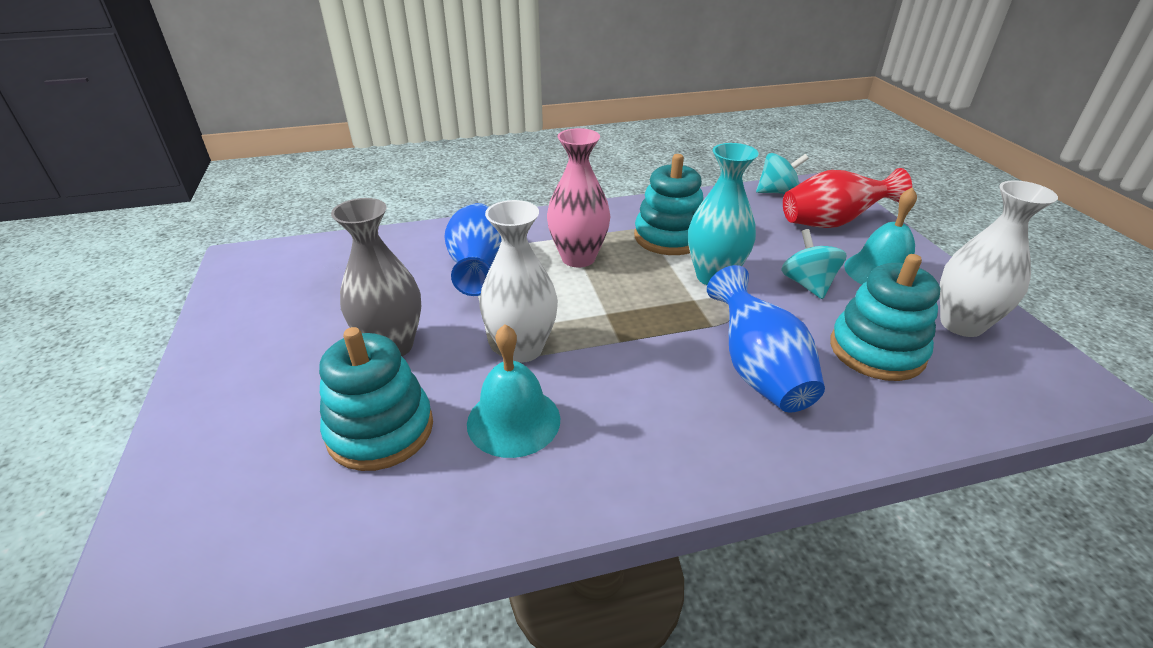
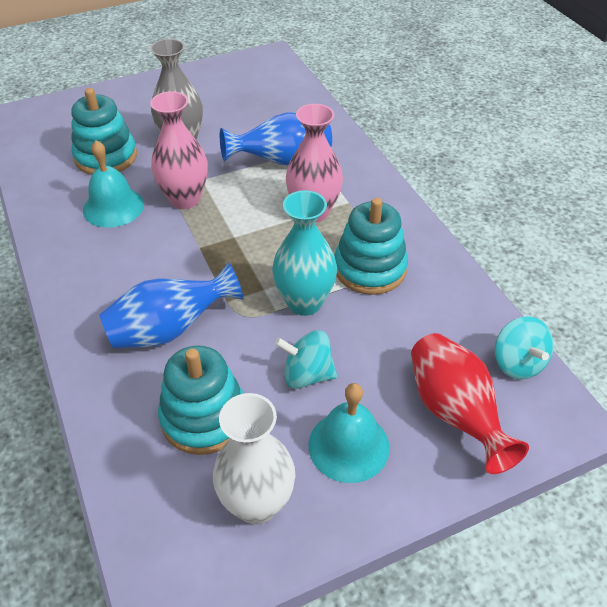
camera: 80 degrees right, 10 degrees up
white vase [479,200,558,363] -> pink vase [150,91,208,209]
turquoise spinning top [781,229,846,299] -> turquoise spinning top turned 150 degrees counterclockwise [275,330,337,389]

